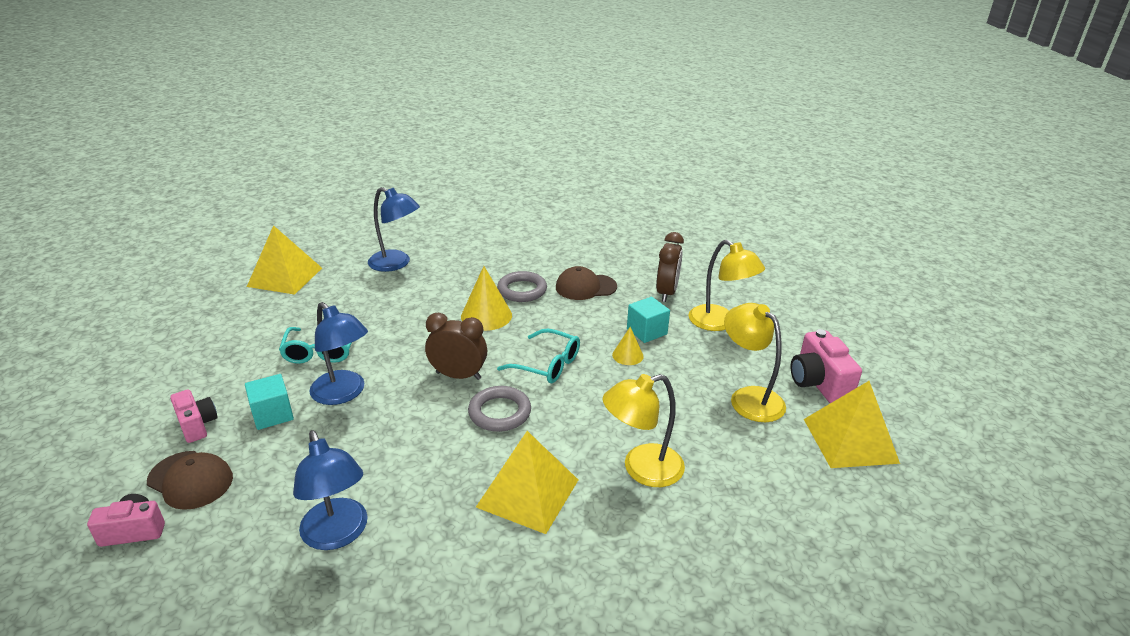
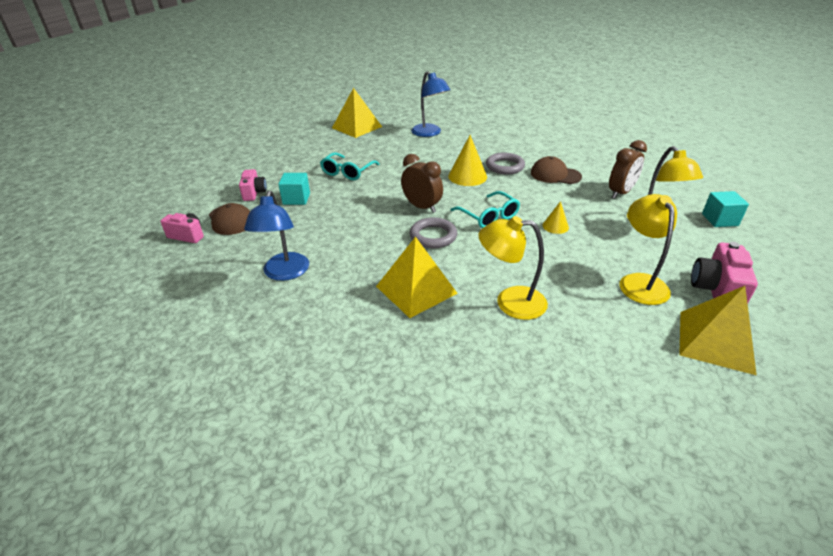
camera: 30 degrees right, 5 degrees up
blue lamp [309,302,368,405] -> none
turquoise cube [627,297,670,343] -> turquoise cube moved to [702,191,749,227]

